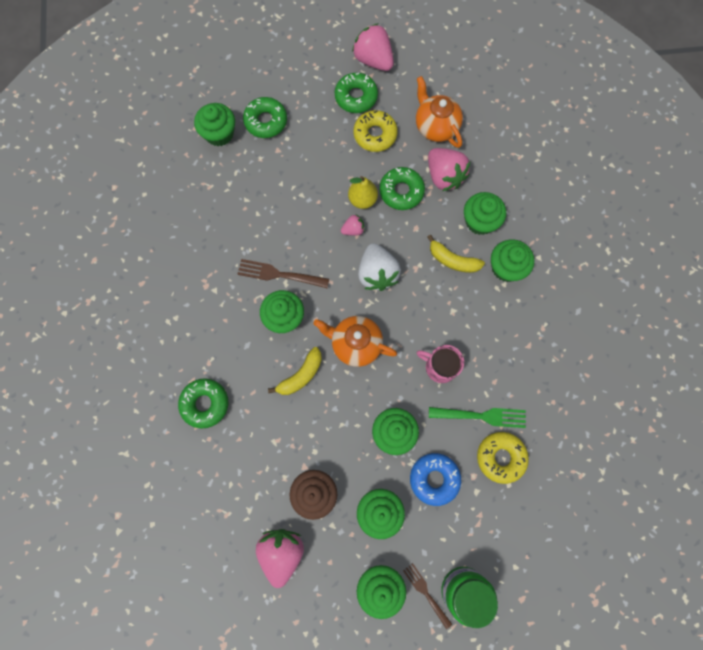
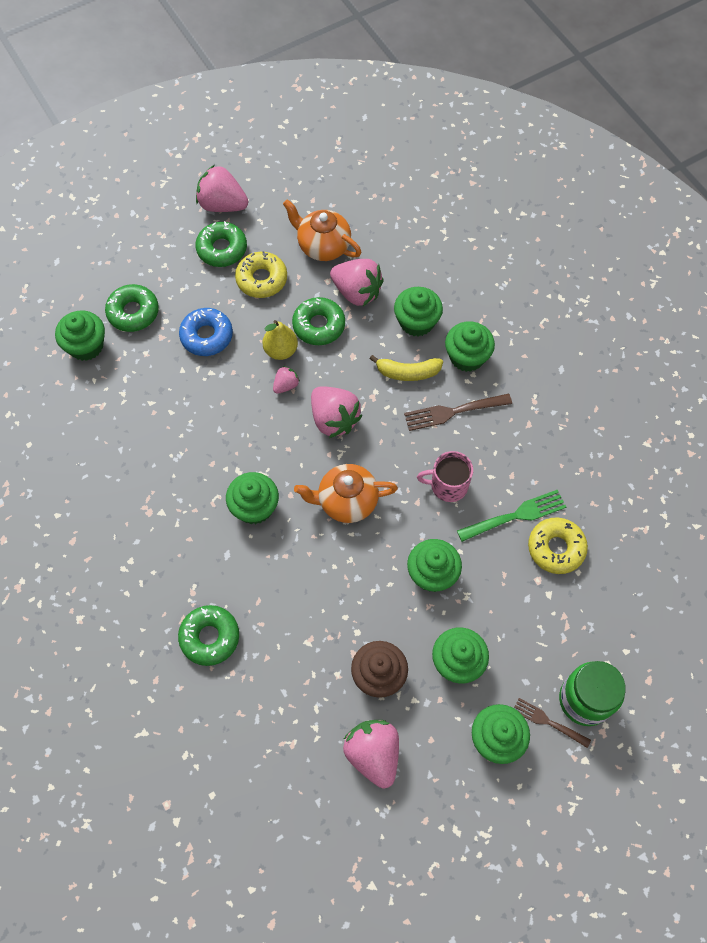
camera: 25 degrees left, 10 degrees down
brown fork [237,259,329,288] -> brown fork moved to [404,394,512,431]
yellow banana [268,347,322,395] -> none
white strawberry [358,243,401,291] -> pink strawberry [311,386,362,438]
blue donut [410,453,461,506] -> blue donut moved to [179,308,233,356]

